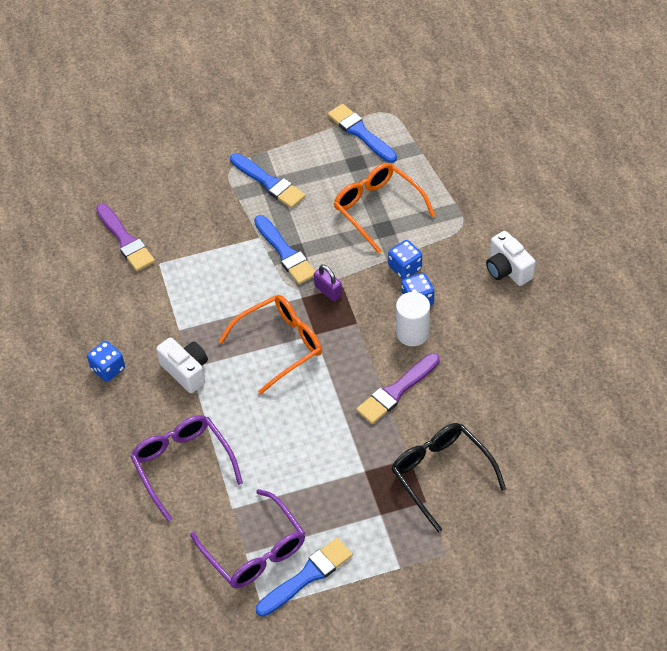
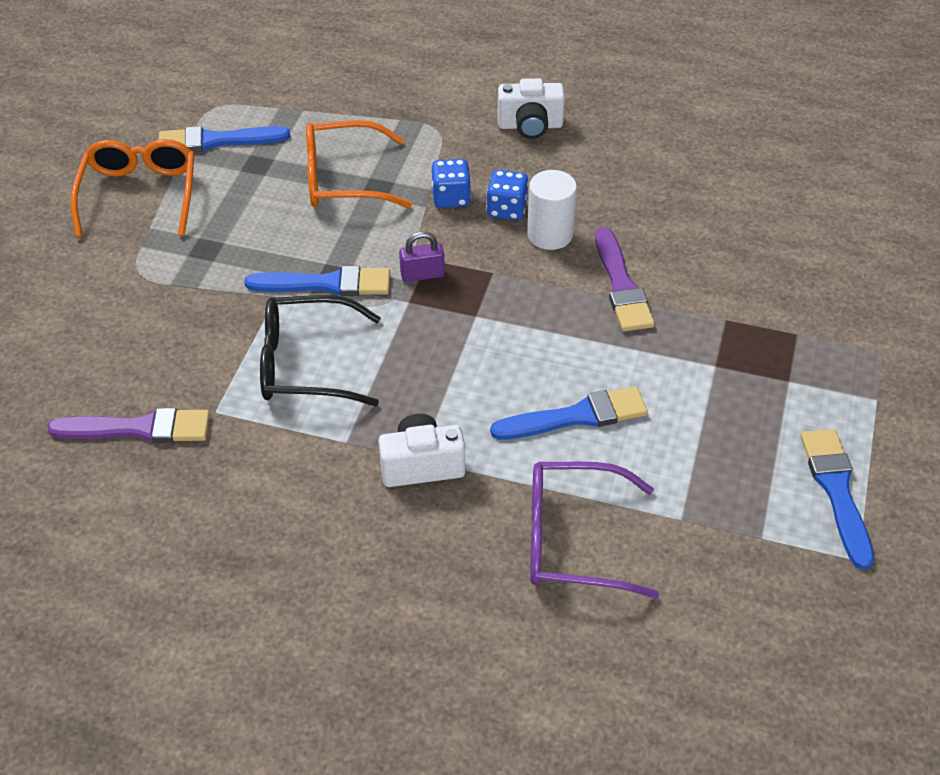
camera: 60 degrees left, 5 degrees down
blue dice [87,341,125,382] -> none
purple glasses [190,489,305,588] -> none
orange glasses [219,295,322,394] -> orange glasses moved to [71,139,195,238]
blue brush [230,153,306,208] -> blue brush moved to [490,386,648,440]
black glasses [392,423,506,533] -> black glasses moved to [260,295,381,406]

